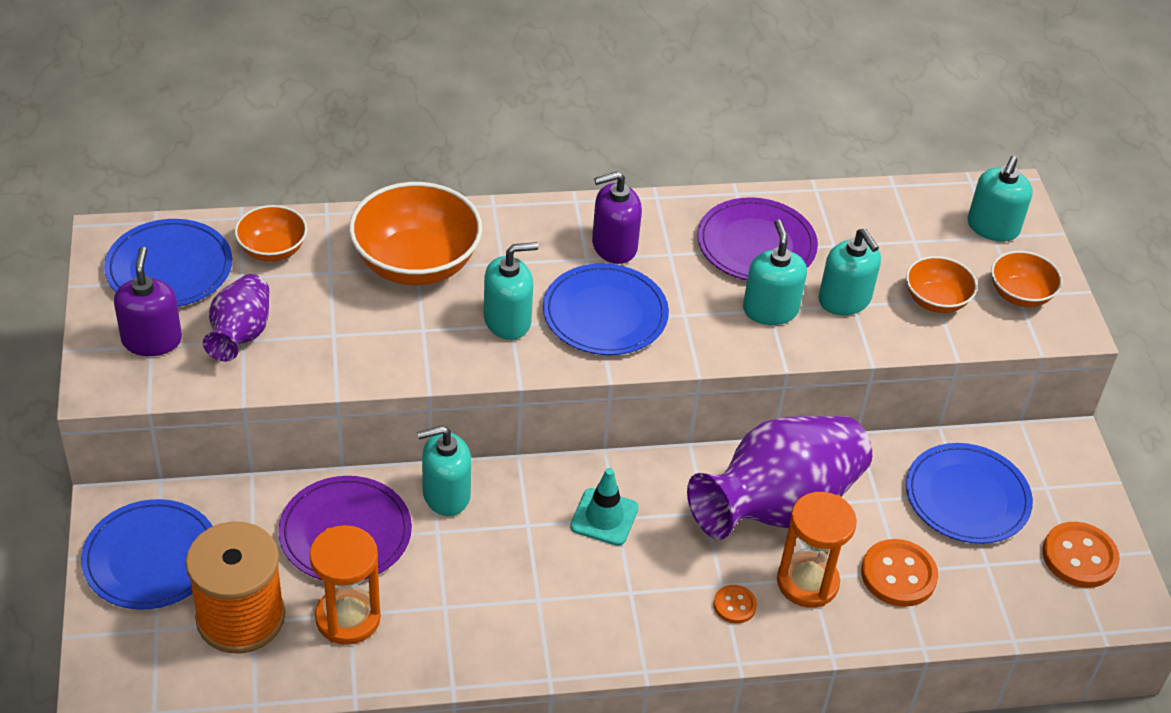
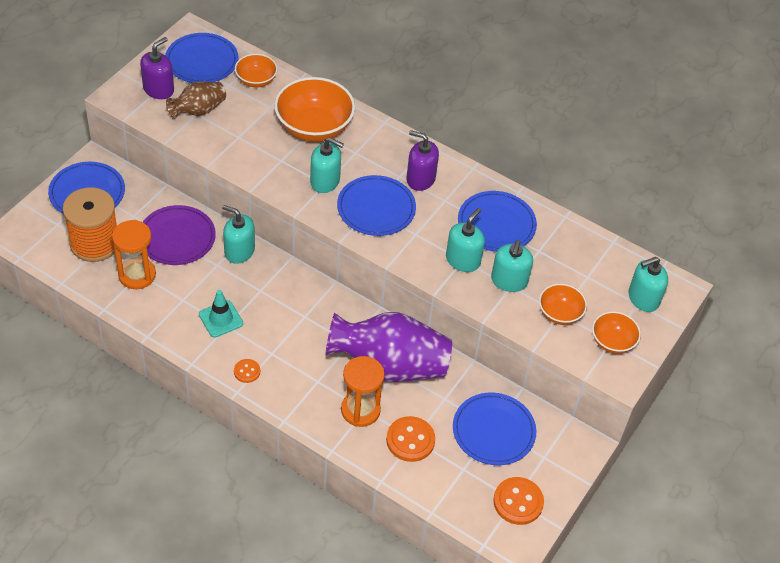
camera: 40 degrees right, 5 degrees up
purple vase [203,274,269,361] -> brown vase [166,82,226,118]
turquoise traffic cone [570,468,639,546] -> turquoise traffic cone moved to [199,290,243,337]
purple plate [697,197,818,280] -> blue plate [458,191,537,252]
orange button [713,585,757,624] -> orange button moved to [234,359,260,383]

